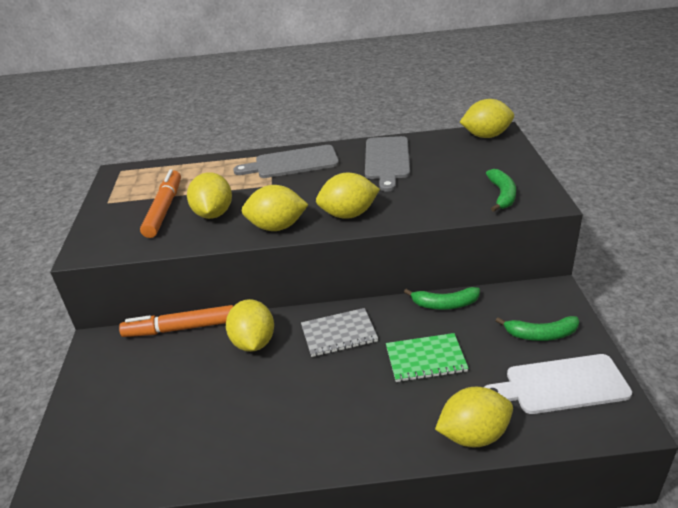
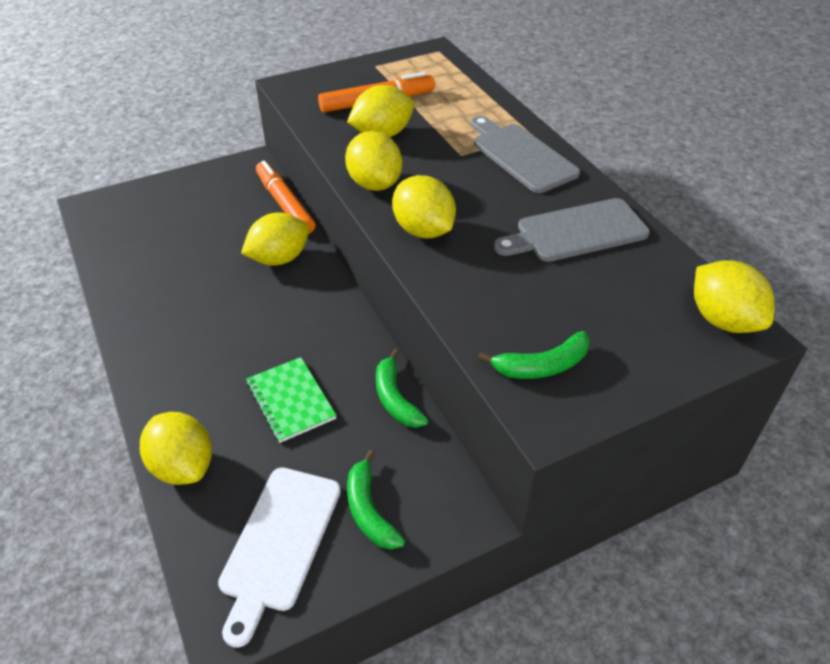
camera: 65 degrees right, 10 degrees up
grey notebook [301,308,378,357] -> none
white cutting board [484,354,632,414] -> white cutting board turned 135 degrees counterclockwise [218,467,341,648]

